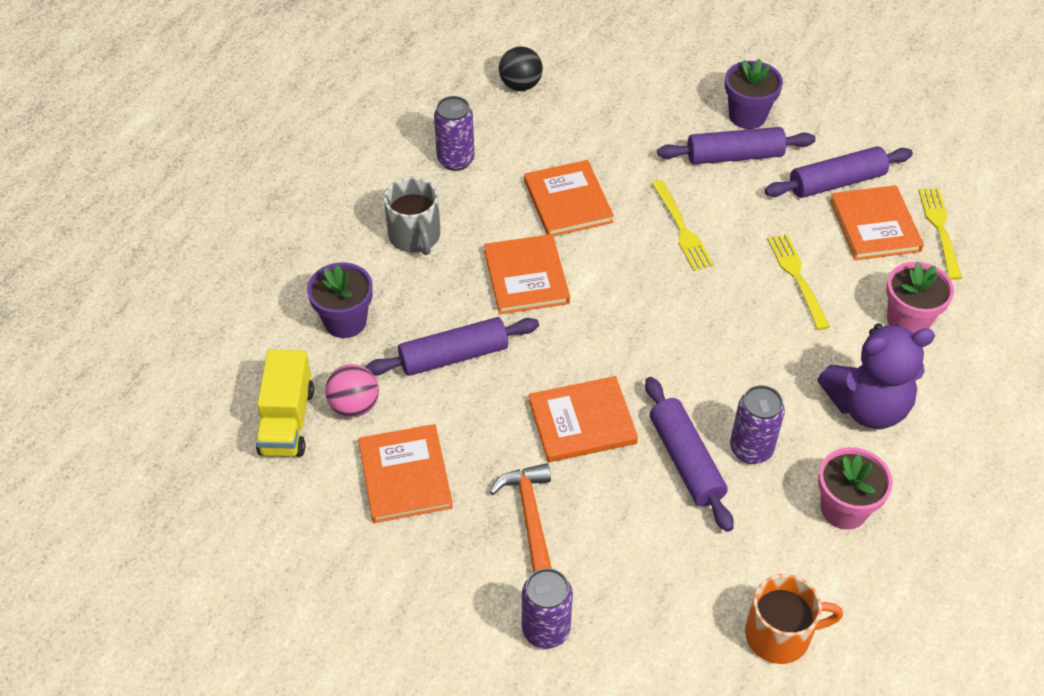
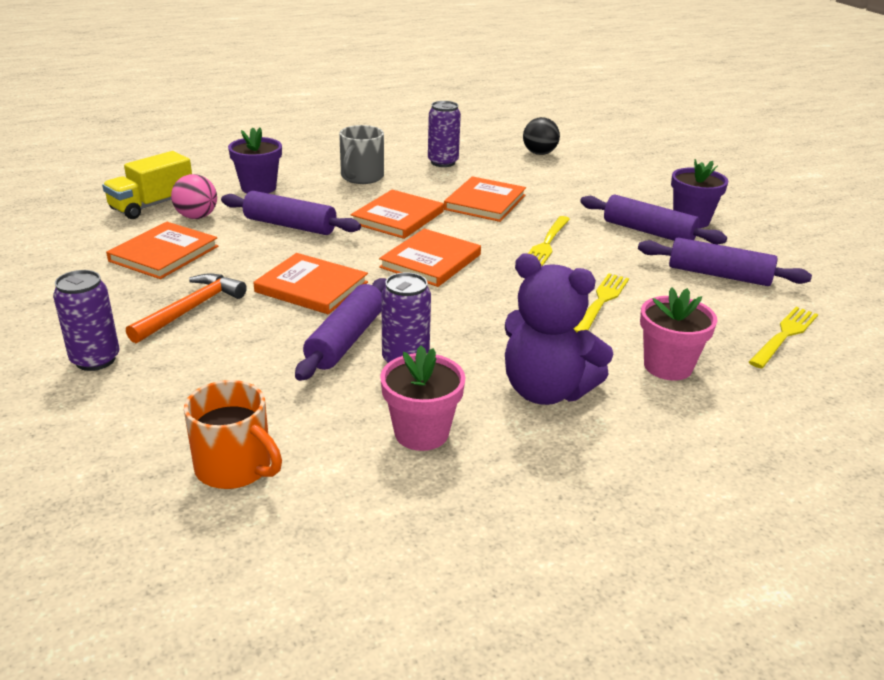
camera: 40 degrees right, 20 degrees down
orange book [830,185,924,260] -> orange book moved to [379,229,481,287]

